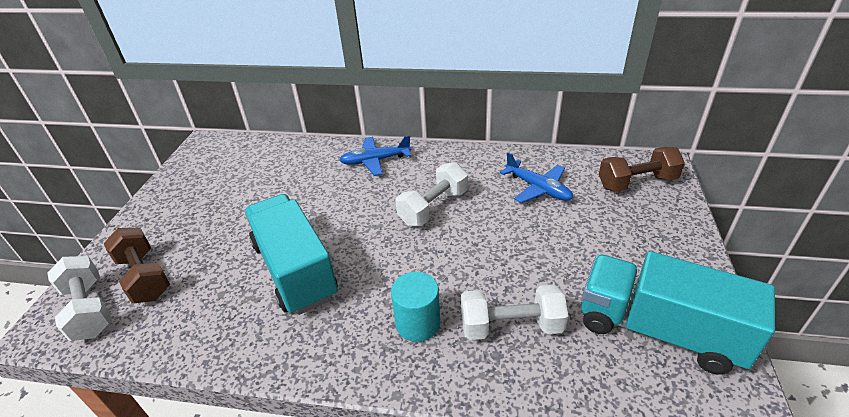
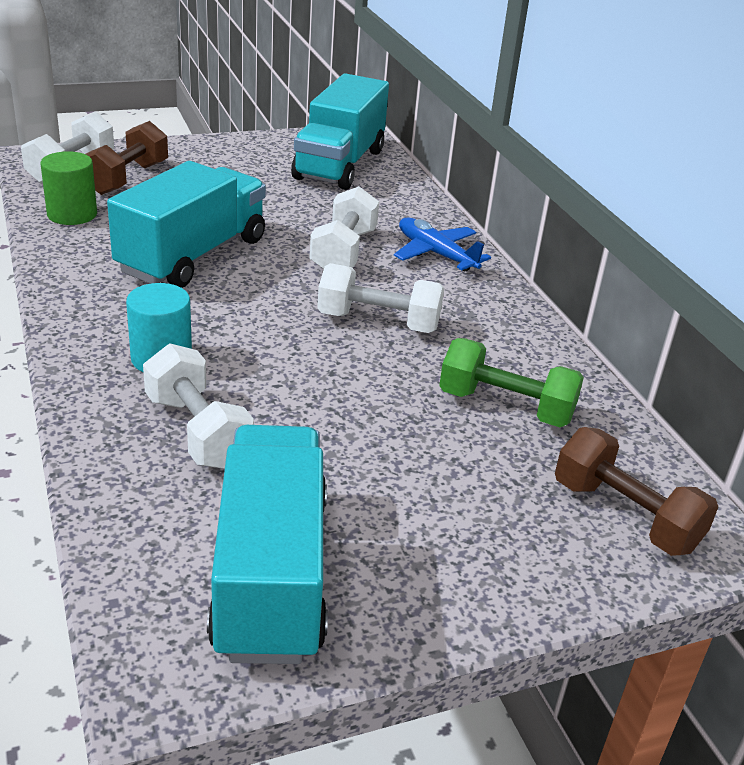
camera: 55 degrees right, 5 degrees down
blue plane [500,152,573,203] -> green dumbbell [439,338,584,427]
none -> green cylinder [40,151,97,225]
none -> turquoise truck [291,73,389,190]
none -> white dumbbell [309,186,379,269]

